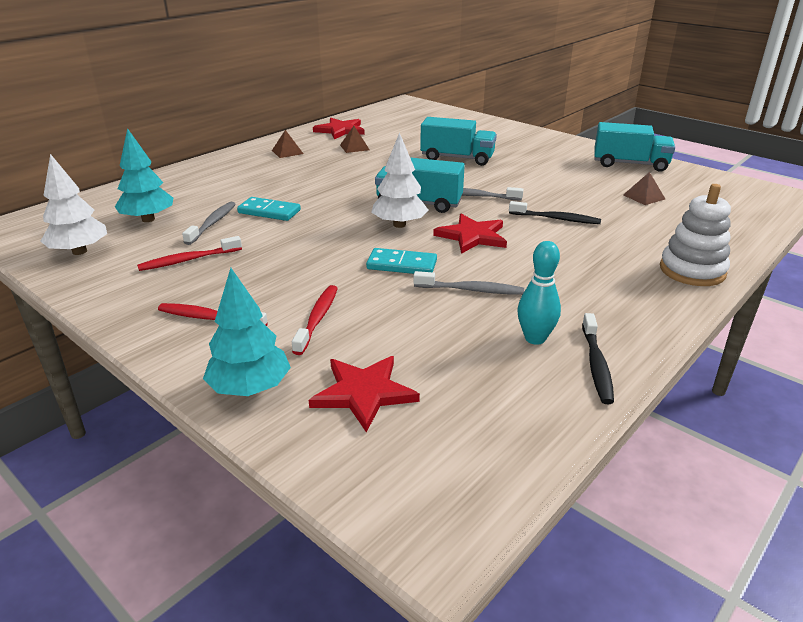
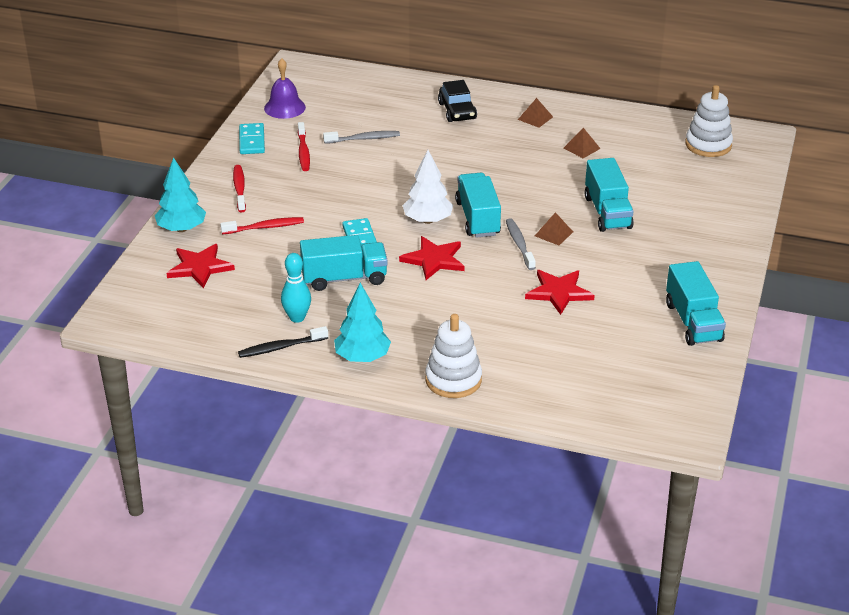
camera: 65 degrees right, 5 degrees up
white tree [40,154,107,255] -> purple bell [264,58,306,119]
turquoise tree [115,128,173,222] -> turquoise tree moved to [334,283,391,362]
red toothbrush [137,236,242,271] -> red toothbrush turned 135 degrees counterclockwise [298,122,310,171]
turquoise domino [237,197,301,221] -> turquoise domino moved to [239,123,265,154]
red star [313,118,365,139] -> red star moved to [525,270,595,315]
grey toothbrush [413,271,524,295] -> turquoise truck [300,235,388,291]
black toothbrush [509,201,601,224] -> none
brown pyramid [623,172,665,205] -> brown pyramid moved to [535,212,573,245]
none -> black car [438,80,477,122]
none -> white stacking toy [685,85,733,157]

